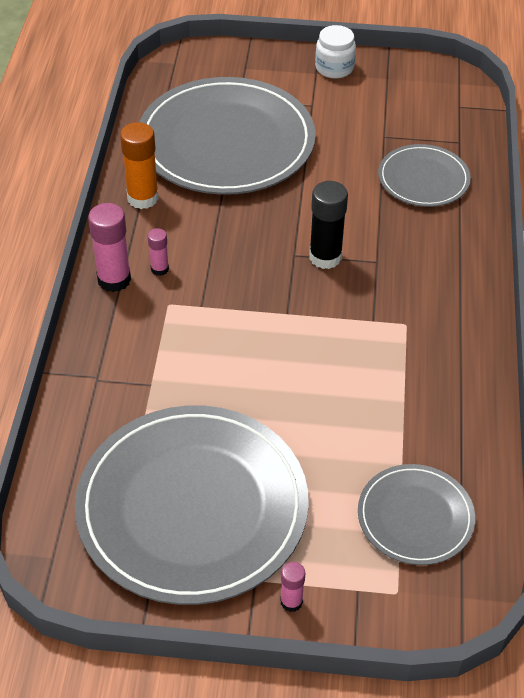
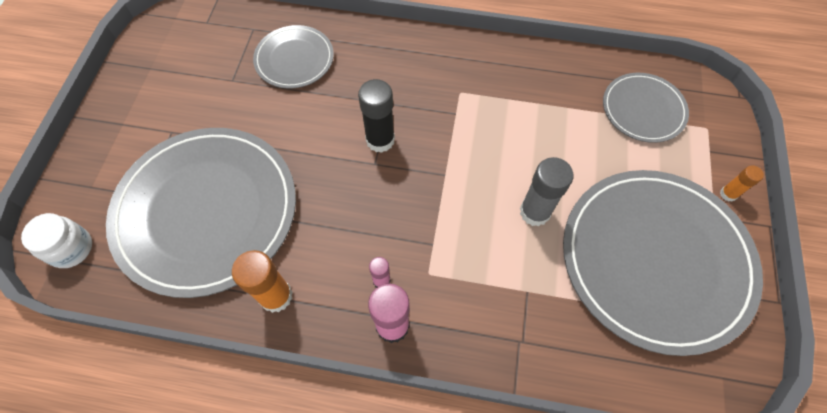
camera: 85 degrees left, 15 degrees up
pink glue stick [280,562,305,612] -> orange glue stick [720,165,764,202]
white jar [315,25,356,79] -> white jar moved to [21,213,92,268]
none -> grey glue stick [520,157,573,227]

